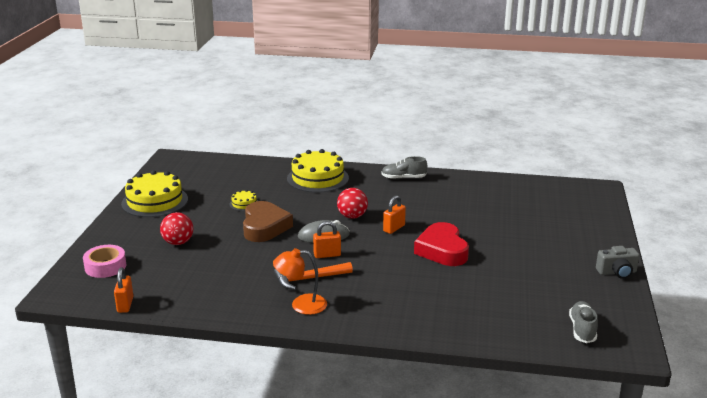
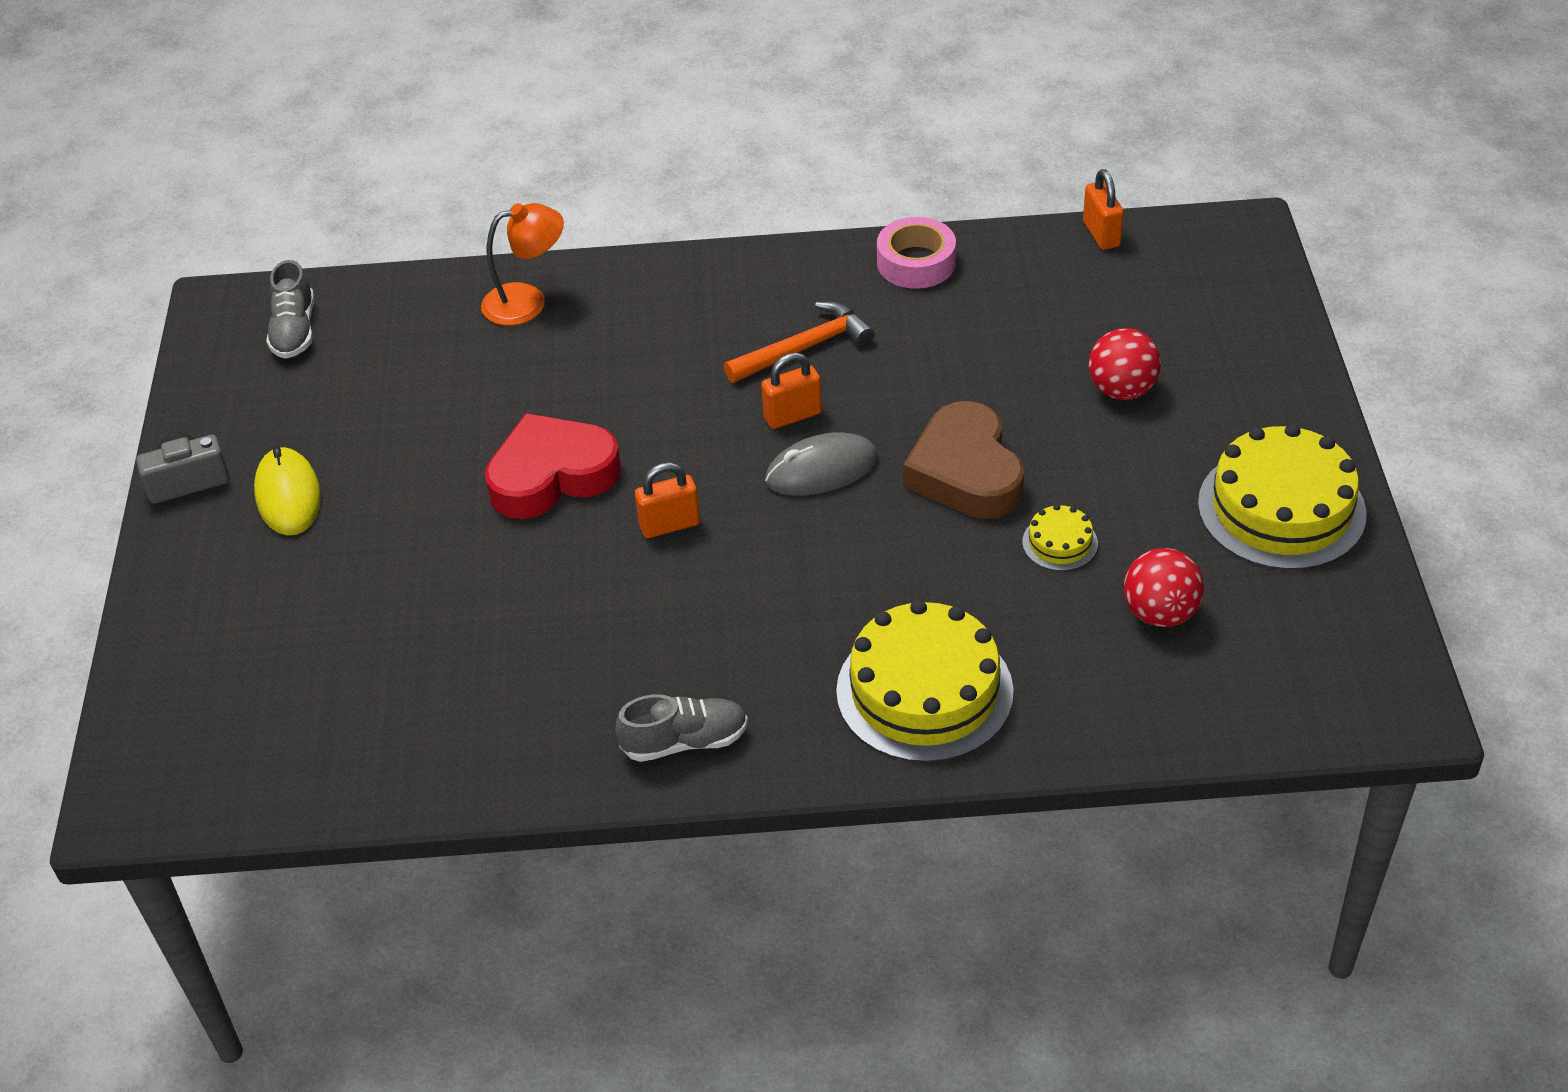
camera: 170 degrees right, 20 degrees up
pink tape [83,245,127,278] -> pink tape moved to [877,217,956,289]
orange lamp [273,248,327,315] -> orange lamp moved to [481,203,564,326]
red ball [337,188,368,219] -> red ball moved to [1124,548,1204,627]
orange padlock [383,195,406,234] -> orange padlock turned 45 degrees clockwise [635,462,700,538]
red heart [414,222,469,266] -> red heart turned 90 degrees counterclockwise [485,413,621,519]
none -> yellow mouse [254,446,321,535]

